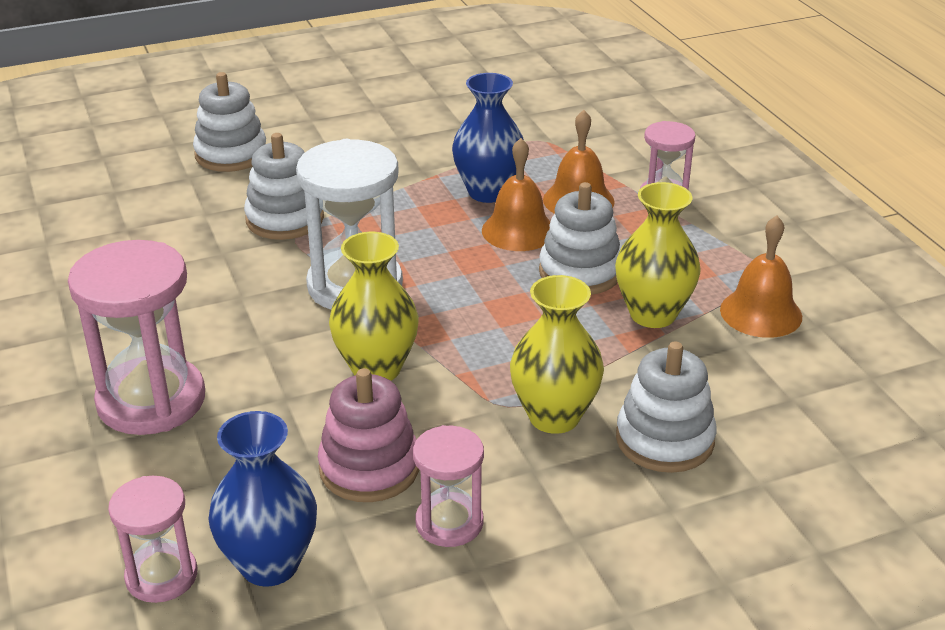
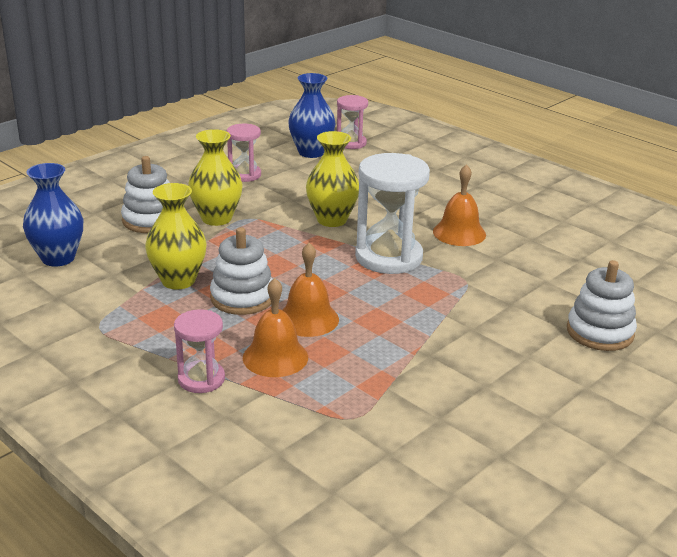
camera: 155 degrees right, 5 degrees down
pink hourglass [68,240,205,435] -> none
white stacking toy [244,133,324,240] -> none
pink stacking toy [318,368,419,502] -> none
blue vase [452,73,524,203] -> blue vase moved to [23,163,83,267]
orange bell [720,216,802,338] -> orange bell moved to [433,164,486,246]

